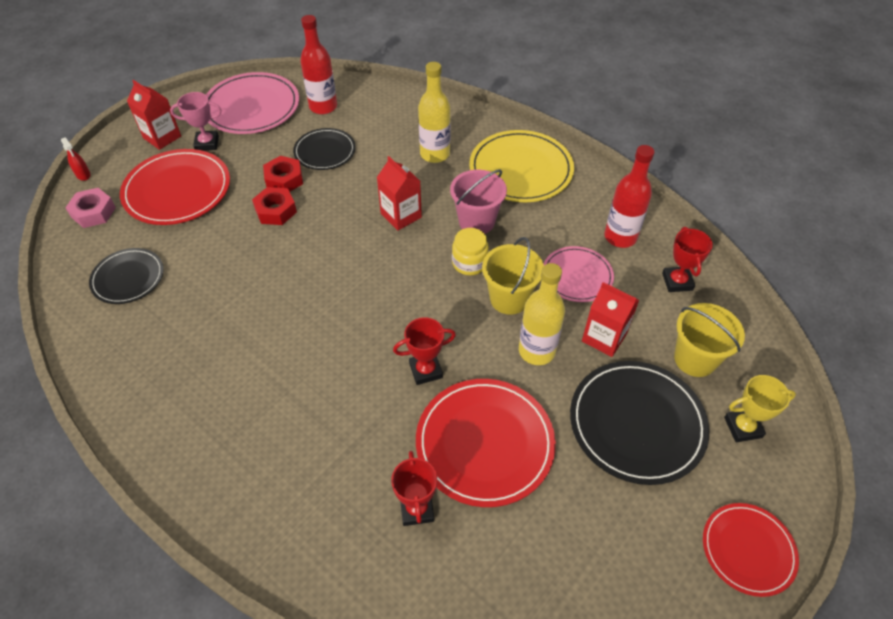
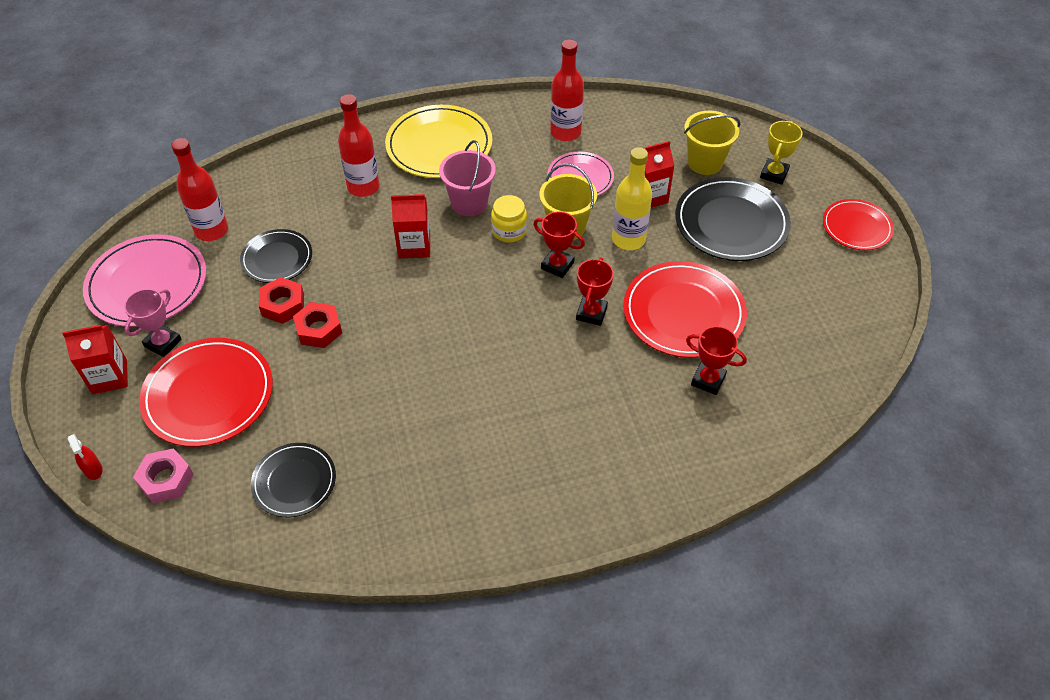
camera: 55 degrees left, 0 degrees up
red spray bottle [61,137,91,181] -> red spray bottle turned 60 degrees clockwise [68,434,103,480]
yellow bottle [418,62,450,163] -> red bottle [338,94,380,197]
red trophy [662,227,713,292] -> red trophy moved to [533,212,585,278]

